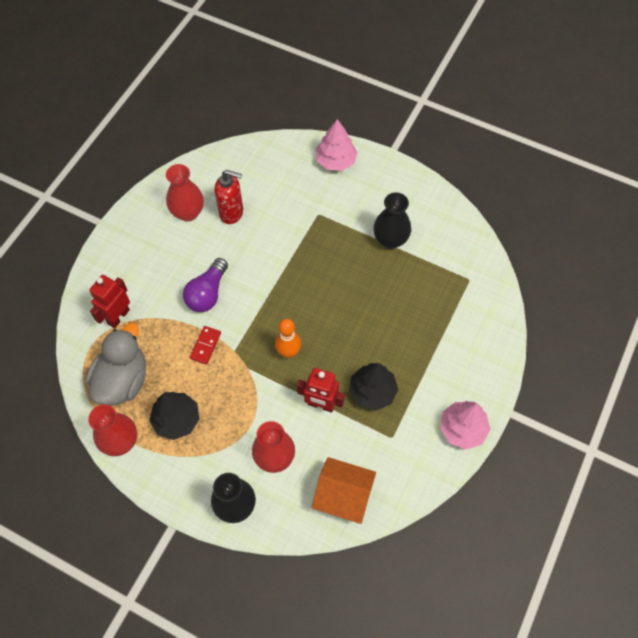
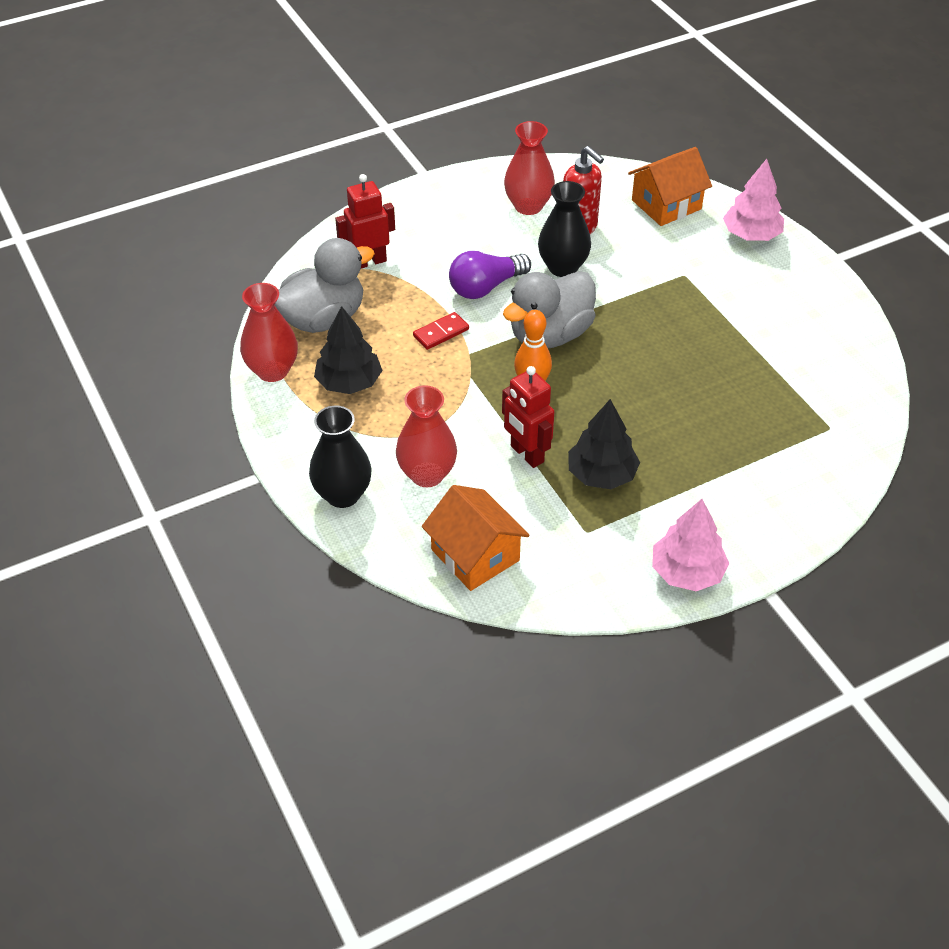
camera: 35 degrees right, 15 degrees down
black vase [373,192,411,249] -> black vase moved to [538,181,591,277]
none -> grey duck [503,271,596,348]
none -> orange house [628,147,712,226]

